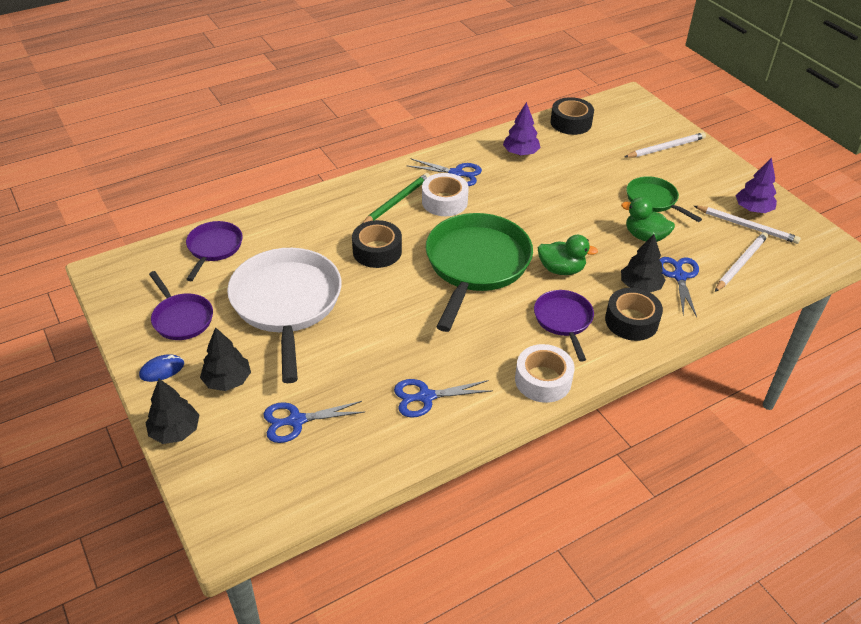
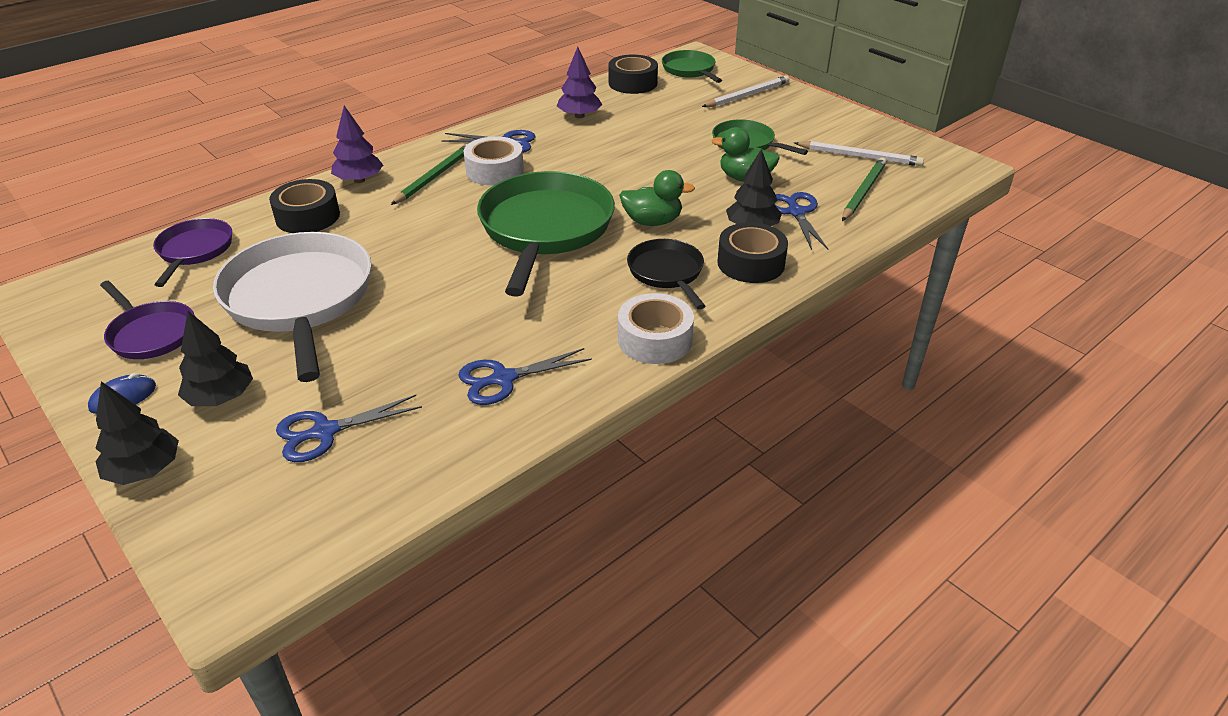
camera: 10 degrees left, 5 degrees down
black tape [352,220,402,268] -> black tape moved to [269,179,340,233]
purple pan [534,290,594,362] -> black pan [627,239,705,309]
white pencil [715,232,768,292] -> green pencil [842,157,887,221]
purple tree [736,158,777,213] -> purple tree moved to [331,106,383,183]
none -> green pan [662,50,722,83]

